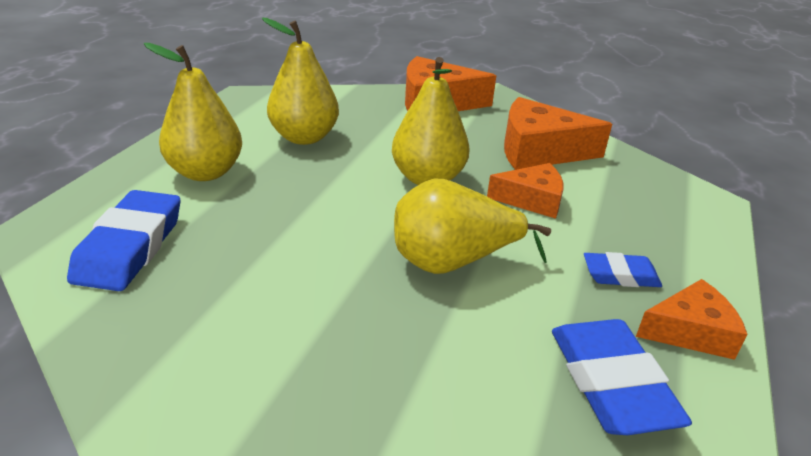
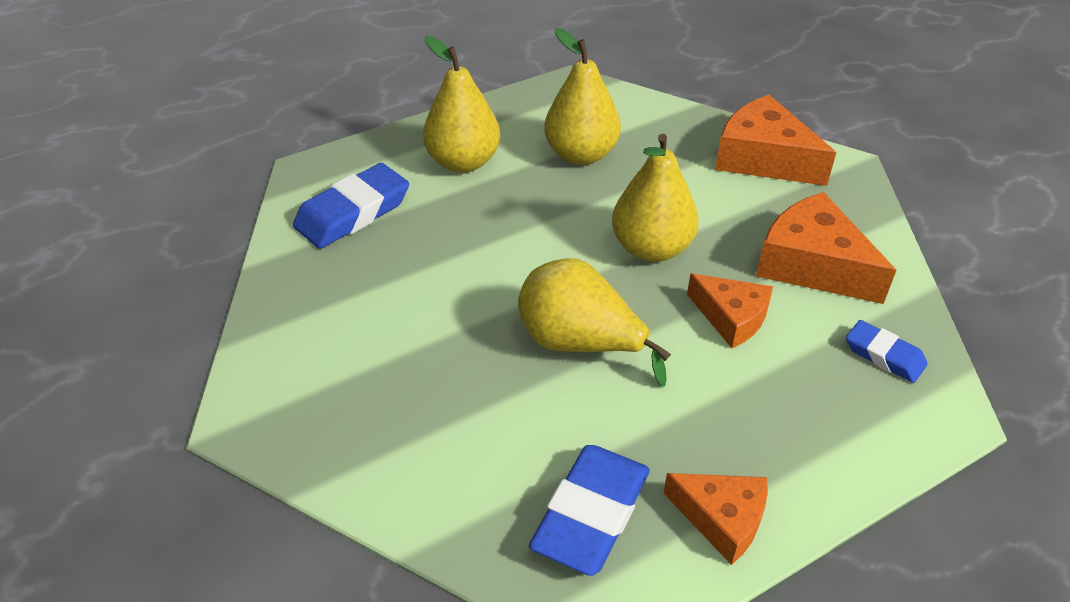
camera: 40 degrees right, 10 degrees up
blue eraser [584,252,662,287] -> blue eraser moved to [846,320,927,383]

